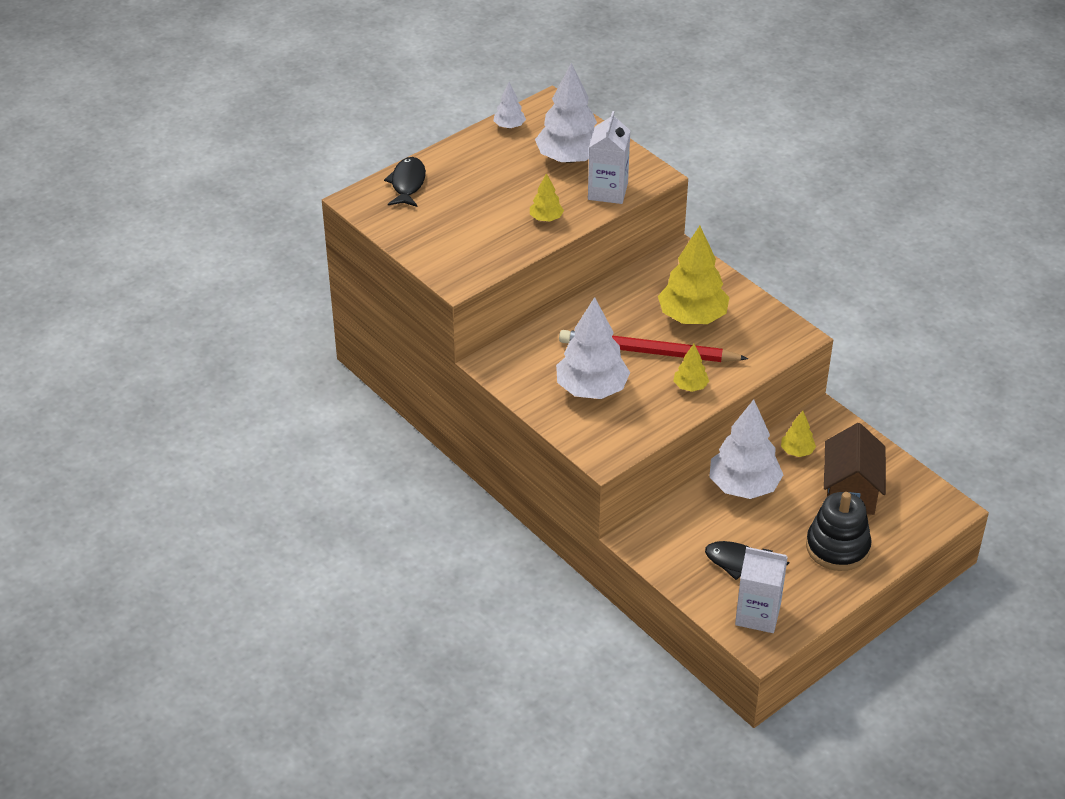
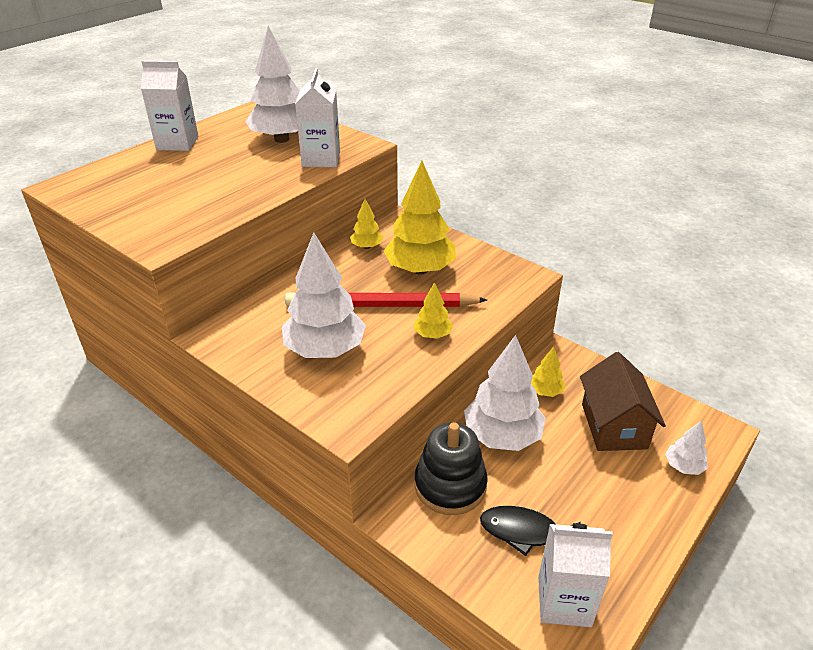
camera: 10 degrees left, 5 degrees down
black fish [384,157,426,207] -> none
white tree [493,82,526,129] -> white tree moved to [665,421,708,475]
yellow tree [530,173,564,221] -> yellow tree moved to [350,199,383,249]
black stacking toy [806,492,872,571] -> black stacking toy moved to [415,422,488,515]
none -> white carton [141,61,199,151]

